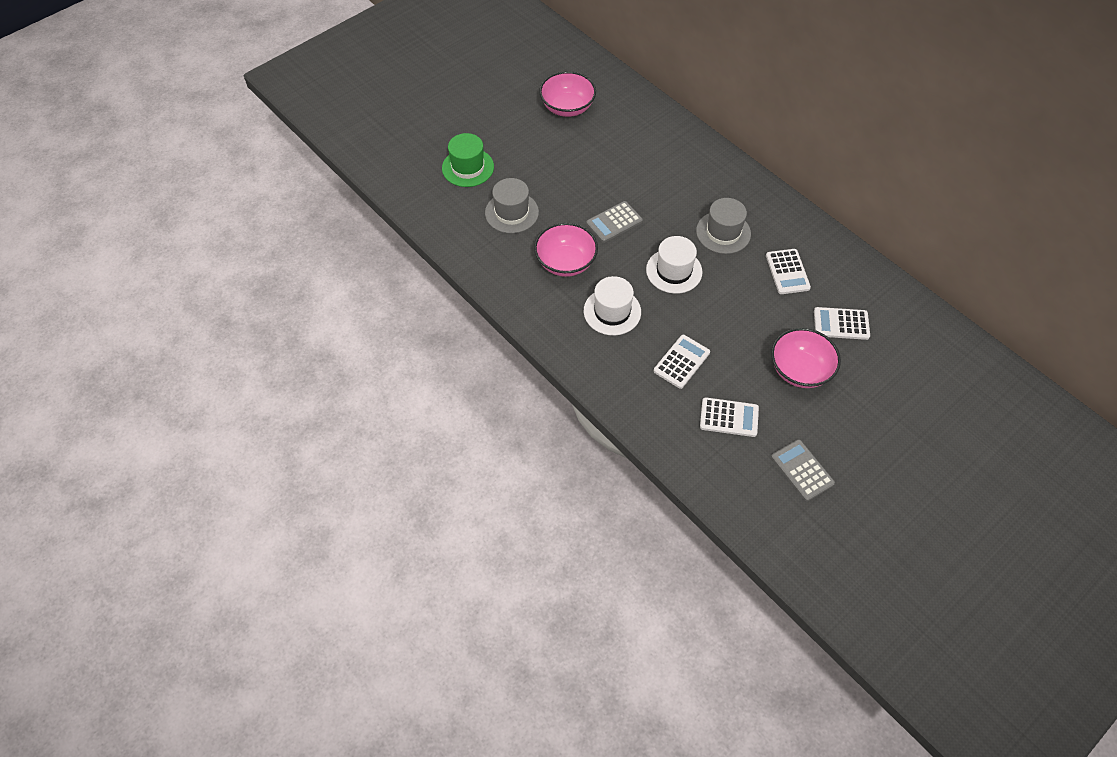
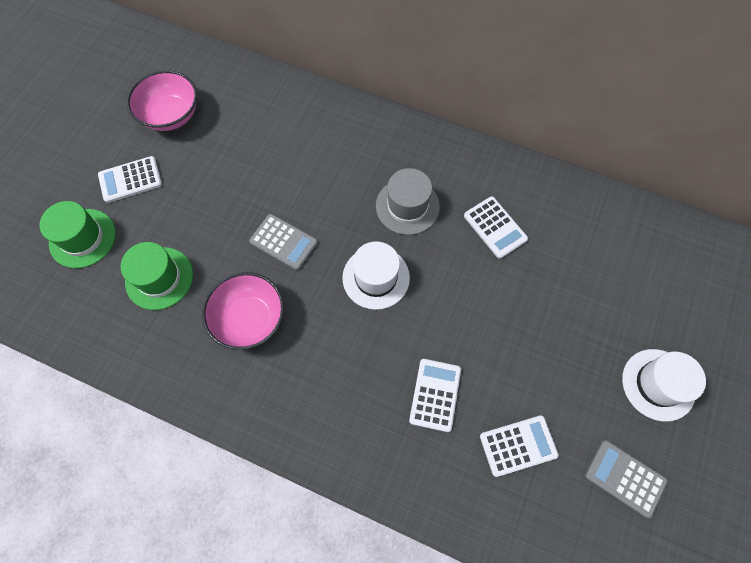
camera: 25 degrees left, 10 degrees up
grey hat [485,178,539,234] -> green hat [121,242,193,310]
white hat [584,276,641,336] -> white hat moved to [622,349,706,422]
grey calculator [586,201,643,243] -> grey calculator turned 90 degrees counterclockwise [249,214,318,271]
pink bowl [771,328,841,388] -> none
white calculator [814,307,870,340] -> white calculator moved to [98,156,162,203]

